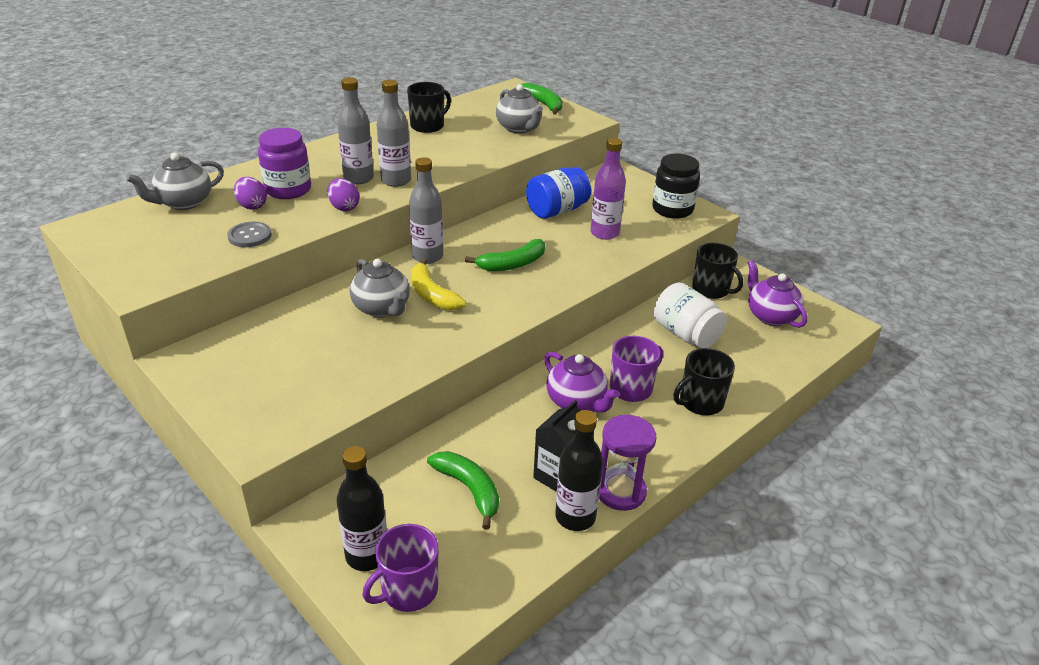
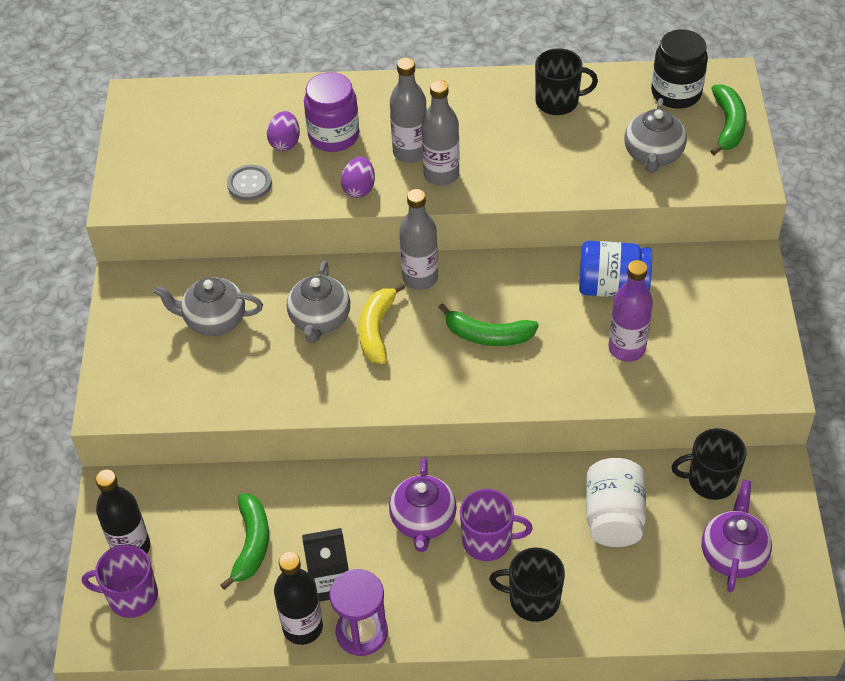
camera: 45 degrees right, 15 degrees up
grey teapot [126,153,224,210] -> grey teapot moved to [153,277,263,336]
black jar [652,154,700,219] -> black jar moved to [651,29,708,109]
black mug [692,243,743,299] -> black mug turned 90 degrees clockwise [672,428,747,500]

